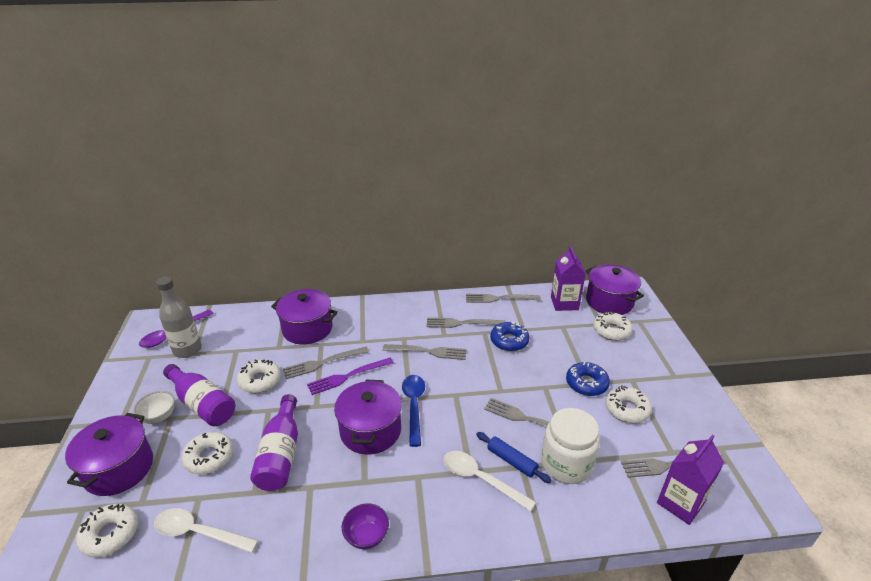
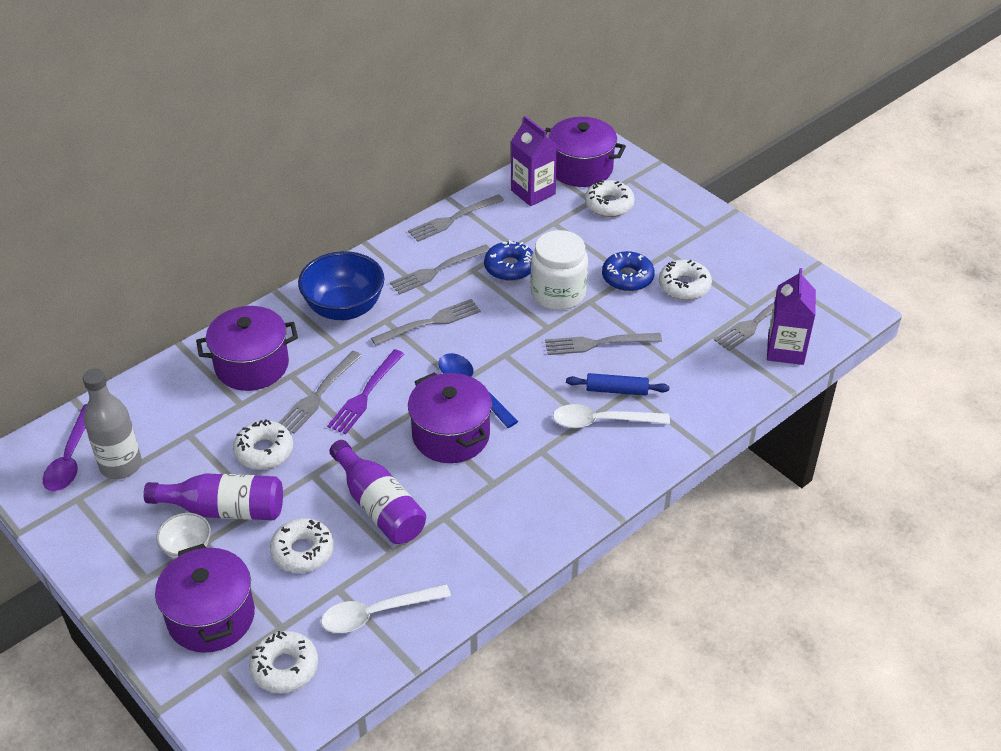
camera: 35 degrees left, 10 degrees up
purple bowl [342,503,389,550] -> none
white jar [541,408,600,484] -> white jar moved to [530,230,588,310]
none -> blue bowl [298,251,384,320]

